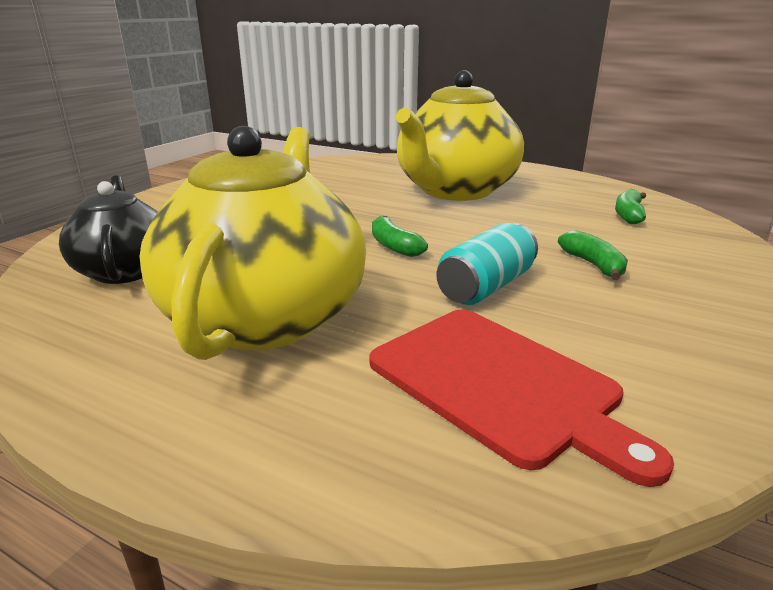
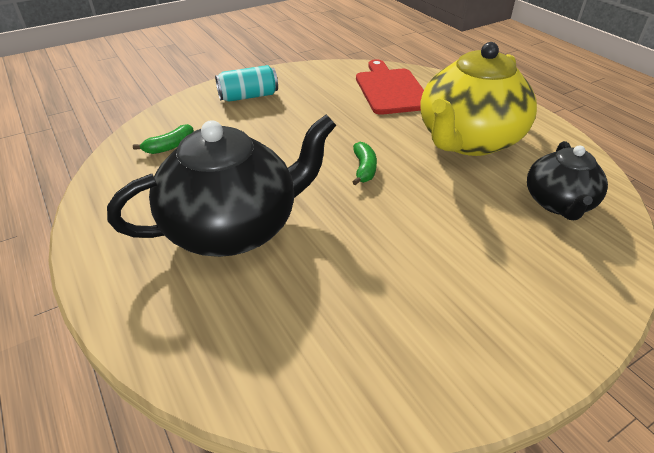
camera: 150 degrees left, 15 degrees up
yellow teapot [396,70,524,201] -> black teapot [107,115,336,257]
turquoise can [436,223,538,305] -> turquoise can moved to [215,65,278,102]
green banana [558,230,628,280] -> none

